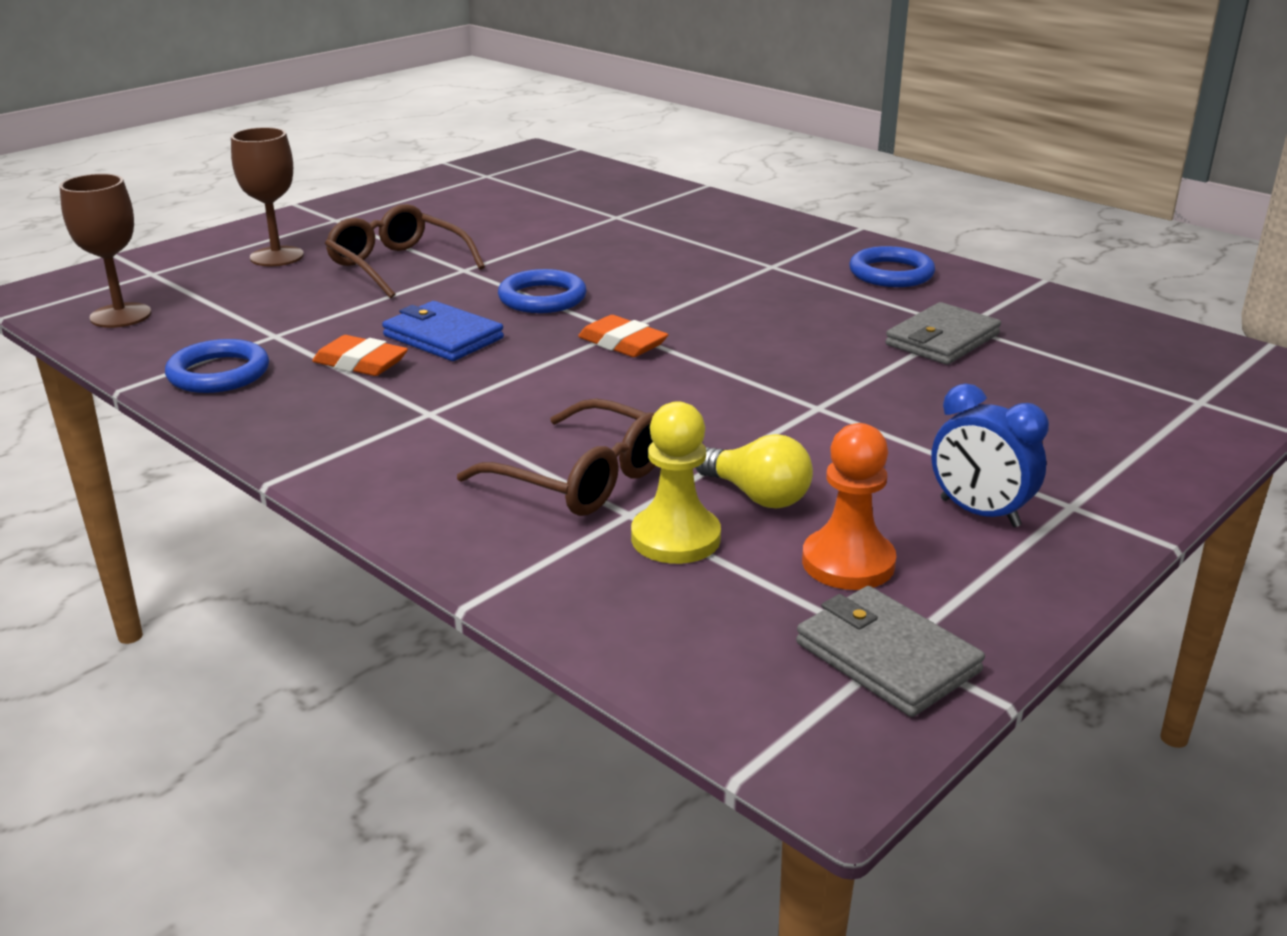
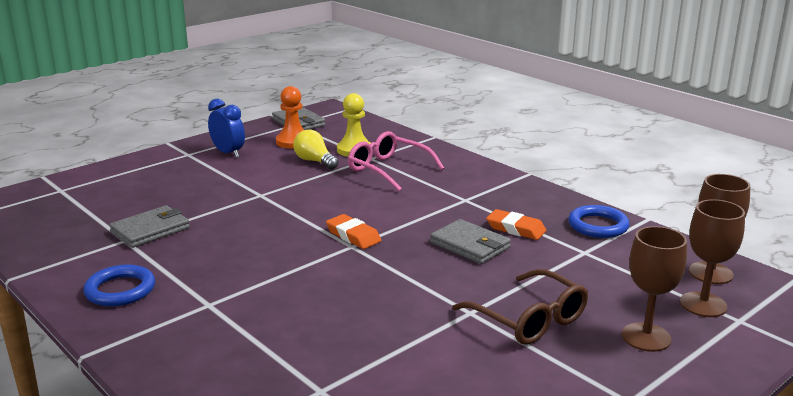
camera: 175 degrees left, 5 degrees down
blue wallet [382,301,504,361] -> grey wallet [430,219,511,264]
brown glasses [457,398,656,516] -> pink glasses [348,131,444,192]
blue ring [498,269,586,313] -> none
none -> brown goblet [680,199,745,317]

